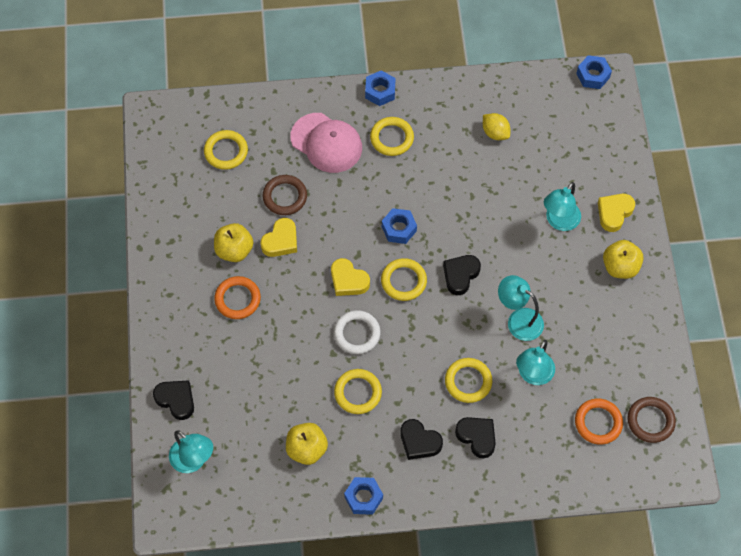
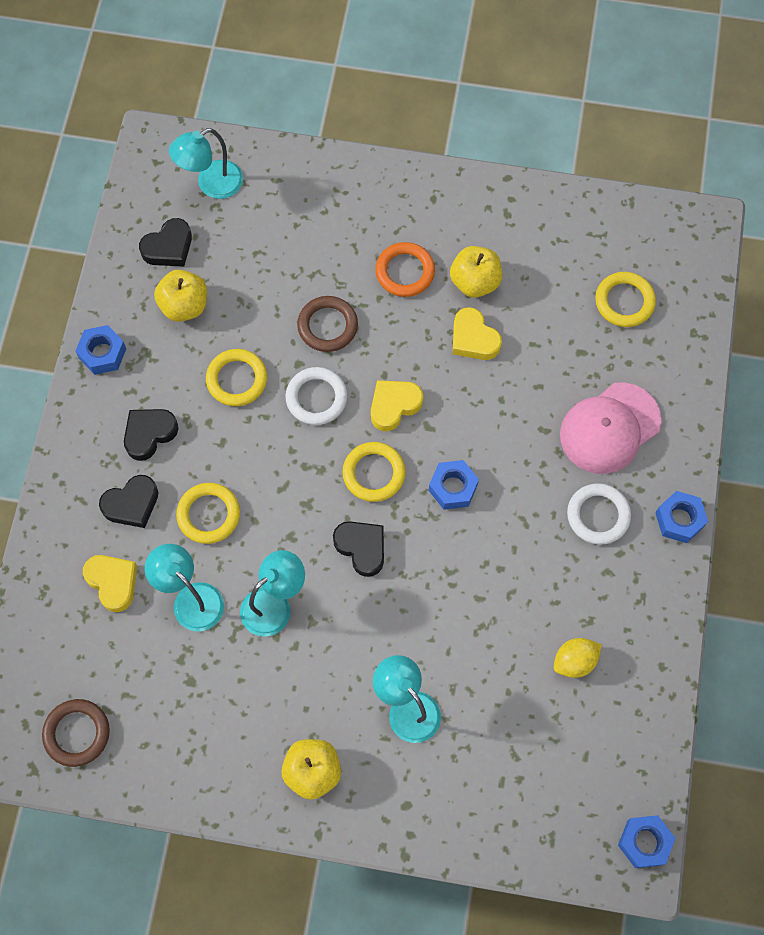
camera: 105 degrees right, 5 degrees up
black heart [153,380,194,420] -> black heart moved to [139,218,192,267]
brown ring [262,175,307,215] -> brown ring moved to [297,296,358,352]
yellow ring [370,117,414,156] -> white ring [567,483,631,545]
orange ring [575,398,623,445] -> none
yellow heart [598,194,635,232] -> yellow heart moved to [83,555,137,612]

